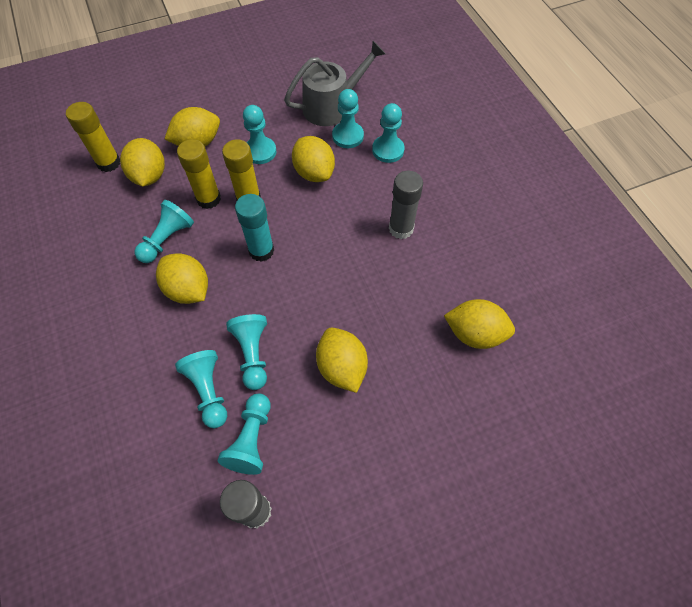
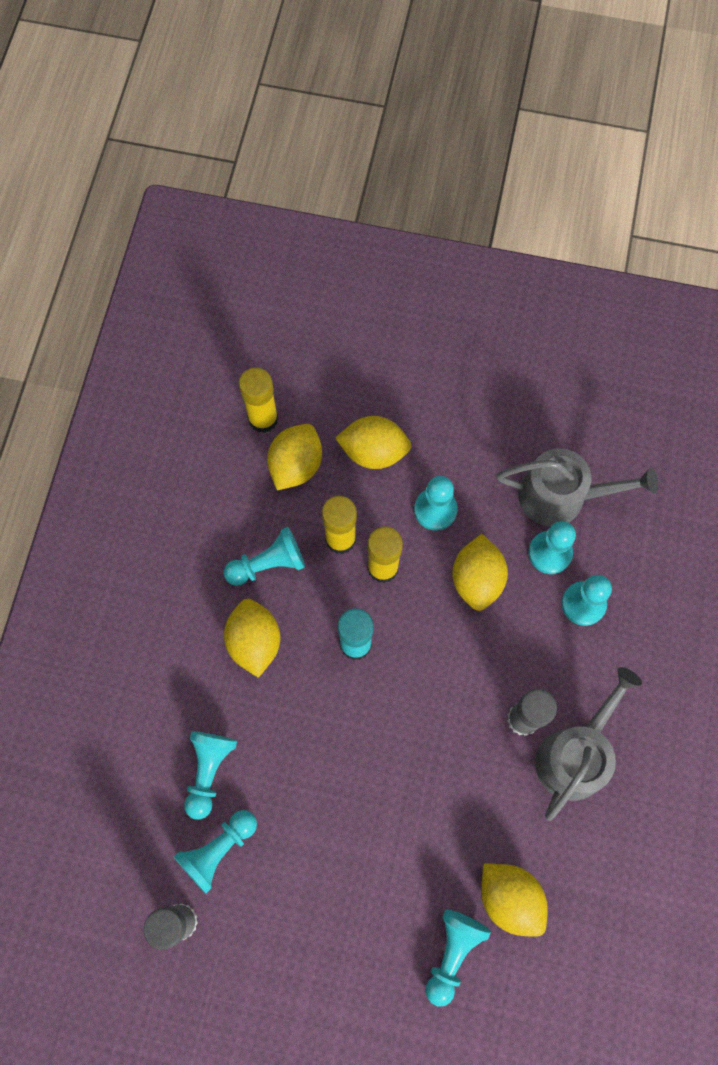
camera: 35 degrees right, 10 degrees up
turquoise pawn [226,314,267,390] -> turquoise pawn moved to [425,909,491,1007]
yellow lemon [316,328,368,393] -> none
none -> grey watering can [535,667,642,821]

